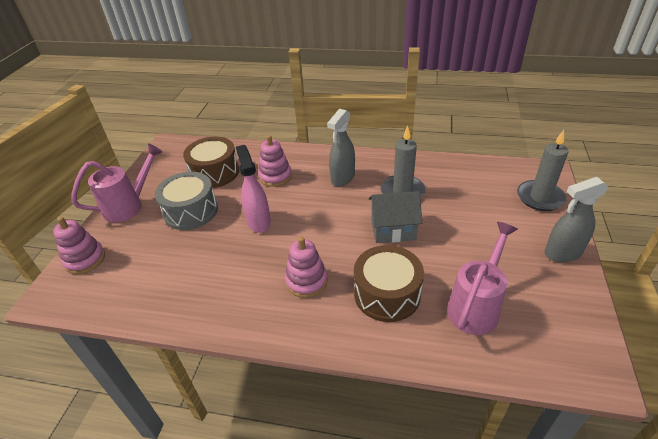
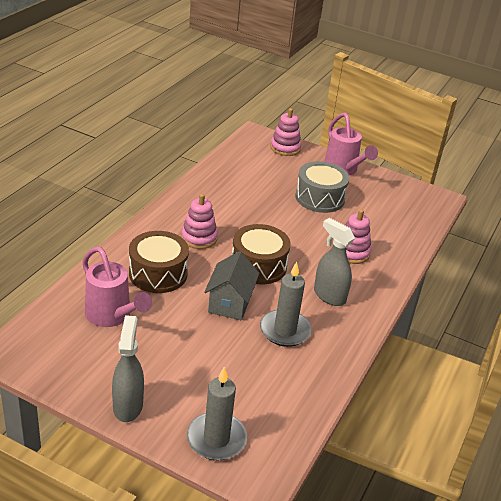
camera: 100 degrees right, 5 degrees down
brown drum [183,137,239,188] -> brown drum moved to [232,224,291,284]
pink spray bottle [236,145,271,233] -> none

